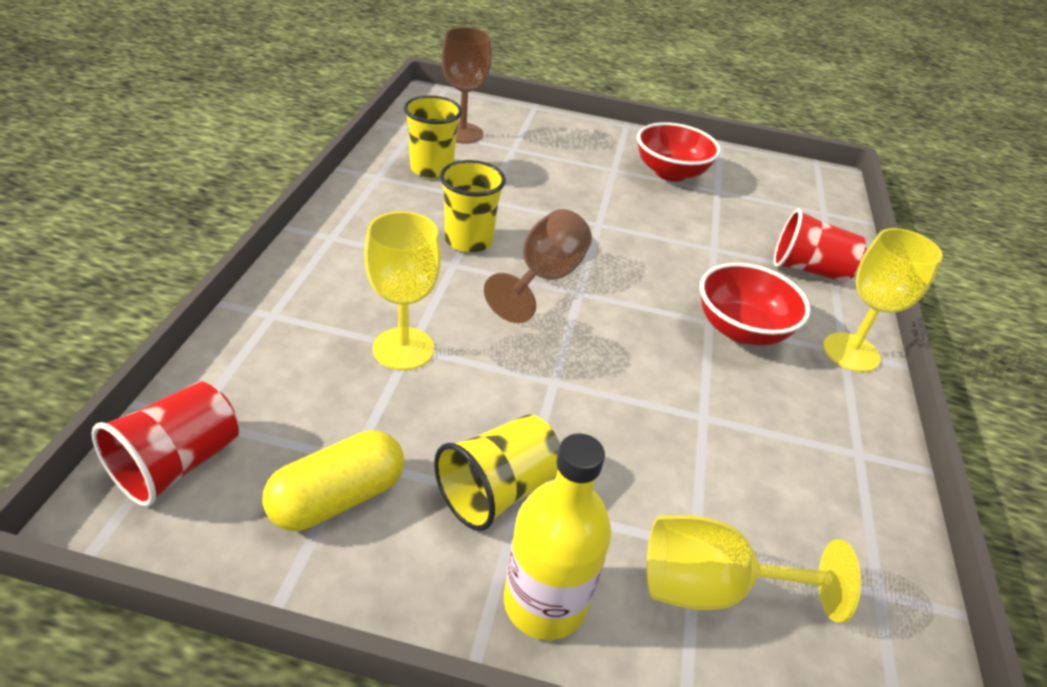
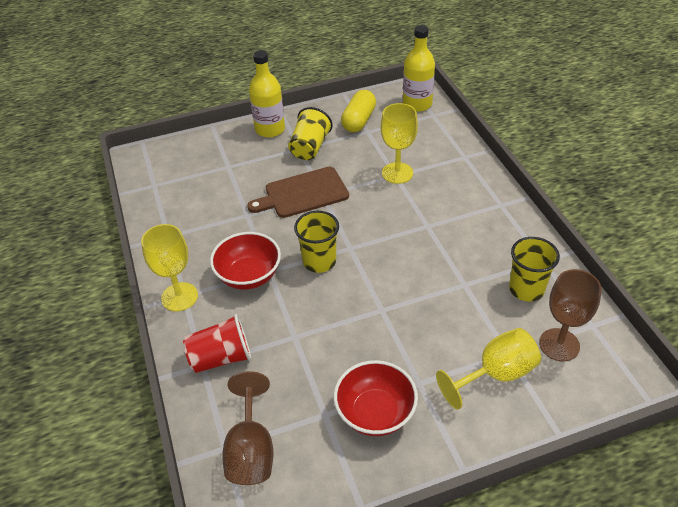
camera: 155 degrees right, 5 degrees up
red cup [92,381,239,507] -> yellow bottle [403,25,435,112]
yellow cup [440,160,506,253] -> yellow cup moved to [294,211,339,273]
brown goblet [484,209,592,323] -> brown goblet moved to [222,371,273,485]
yellow goblet [647,515,861,623] -> yellow goblet moved to [436,328,541,409]
none -> brown cutting board [247,167,349,218]

